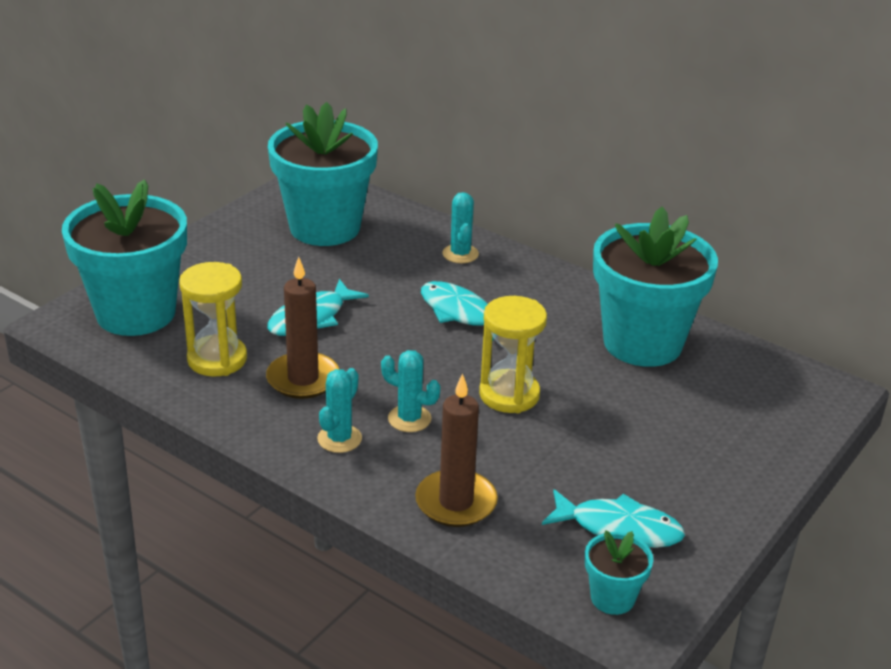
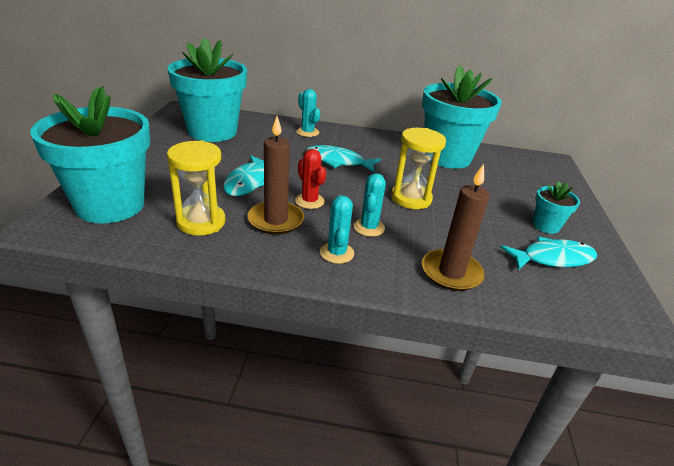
camera: 30 degrees left, 0 degrees up
turquoise cactus [381,350,440,432] -> turquoise cactus turned 75 degrees counterclockwise [353,173,386,237]
turquoise flower pot [585,530,653,615] -> turquoise flower pot moved to [533,181,580,234]
none -> red cactus [295,149,326,209]

